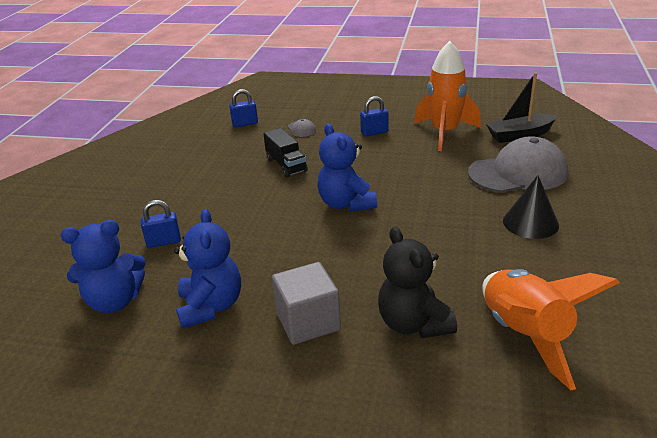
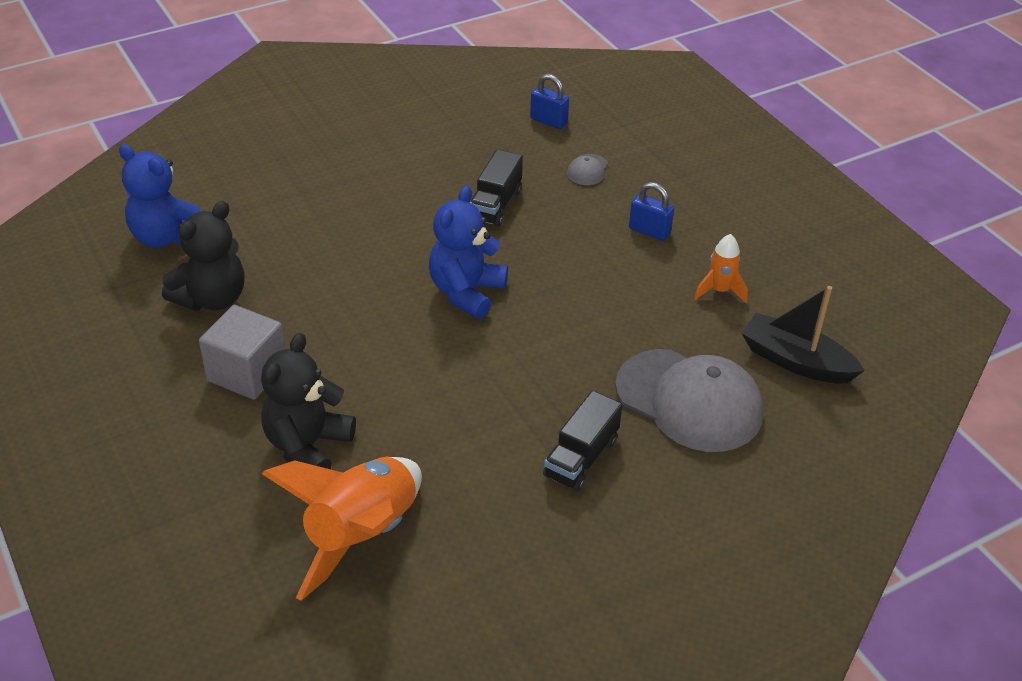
camera: 45 degrees right, 10 degrees up
blue padlock [141,200,181,248] -> none
blue teddy bear [174,209,241,329] -> black teddy bear [162,201,245,311]
orange rocket [414,41,481,151] -> orange rocket [694,234,748,303], size x0.49
black cone [503,175,559,239] -> black truck [543,390,622,492]

